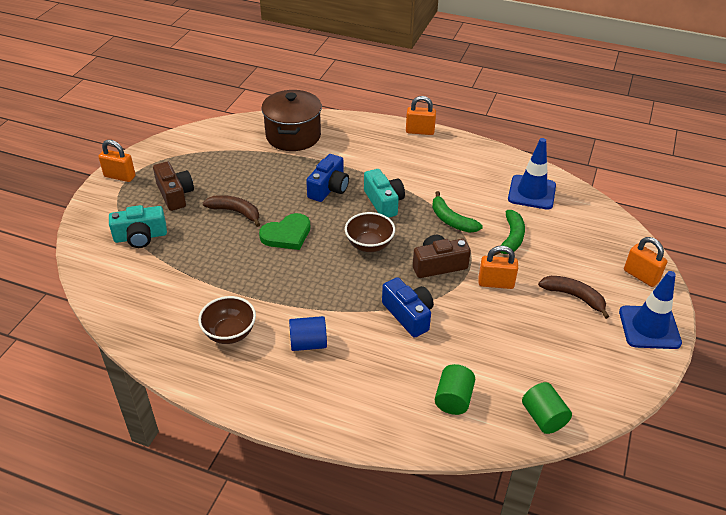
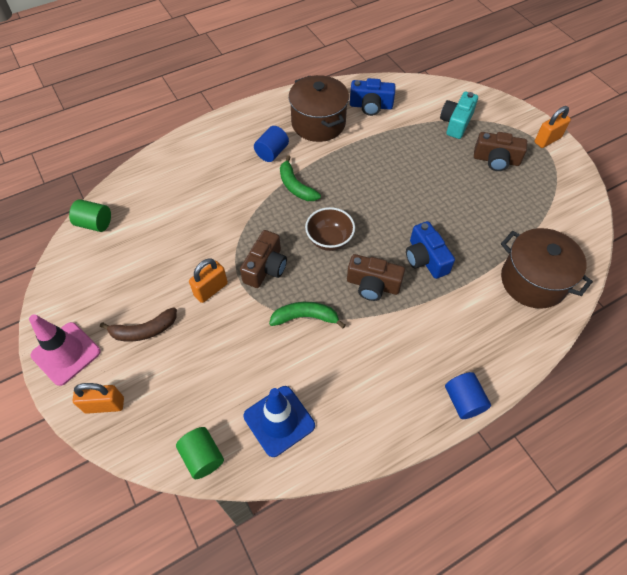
camera: 130 degrees right, 15 degrees up
brown bowl [198,296,256,344] -> brown pot [289,75,349,142]
brown banana [203,195,260,227] -> none
green heart [259,213,310,250] -> none
turquoise camera [364,169,405,218] -> brown camera [347,254,405,301]
blue camera [382,277,434,338] -> blue camera moved to [350,78,396,116]
orange padlock [406,96,436,135] -> blue cylinder [445,372,491,419]
green cylinder [435,364,475,415] -> green cylinder moved to [176,427,224,479]
green banana [493,210,525,256] -> green banana moved to [280,155,321,201]
blue traffic cone [619,271,682,349] -> pink traffic cone [29,314,101,386]

